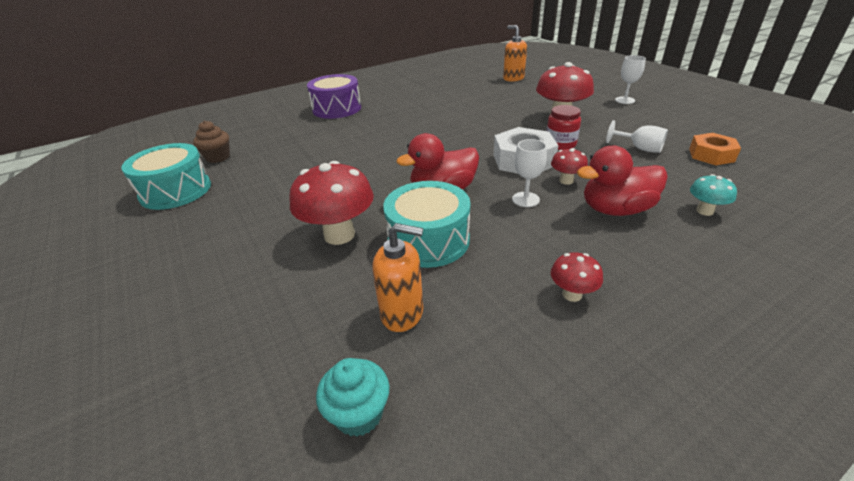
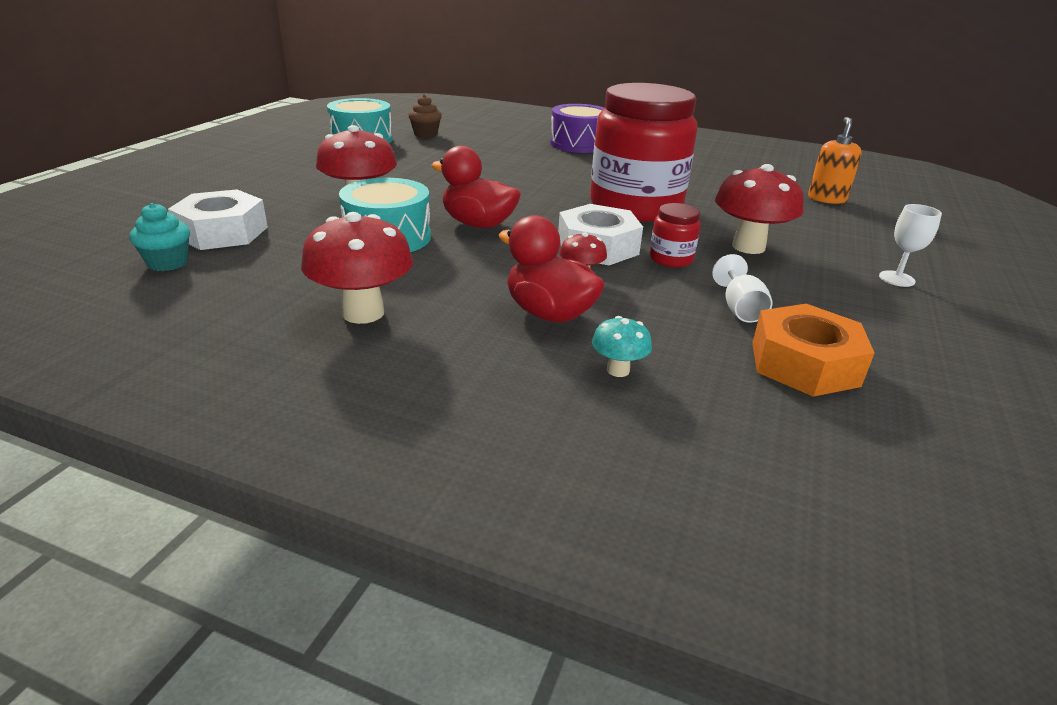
camera: 50 degrees right, 5 degrees down
orange soap dispenser [372,223,423,332] -> none
white goblet [512,139,547,207] -> none
red mushroom [551,252,603,302] -> red mushroom [301,212,413,324], size x1.98
orange nut [689,133,741,165] -> orange nut [752,304,875,397], size x1.51
none -> white nut [168,189,268,250]
none -> red jar [590,83,698,222]

